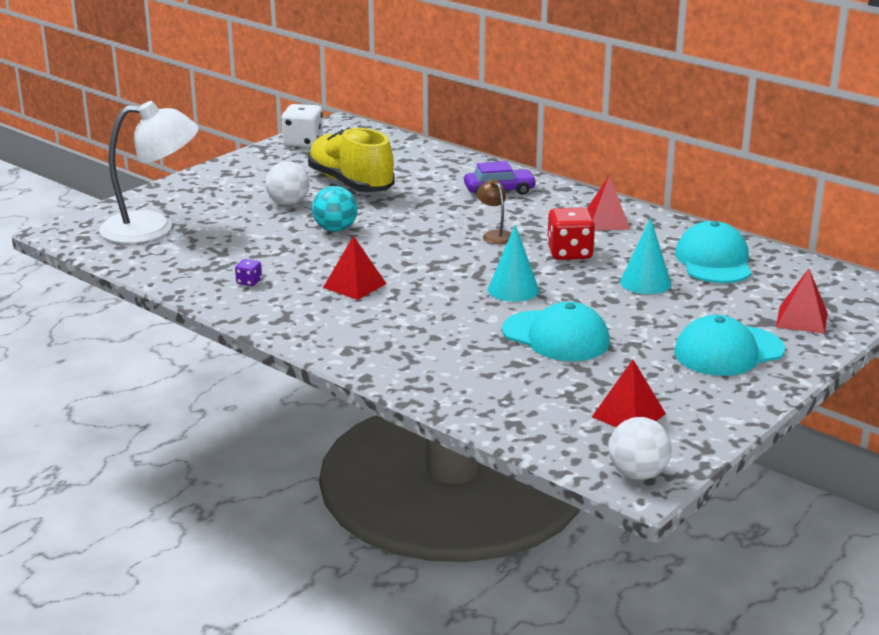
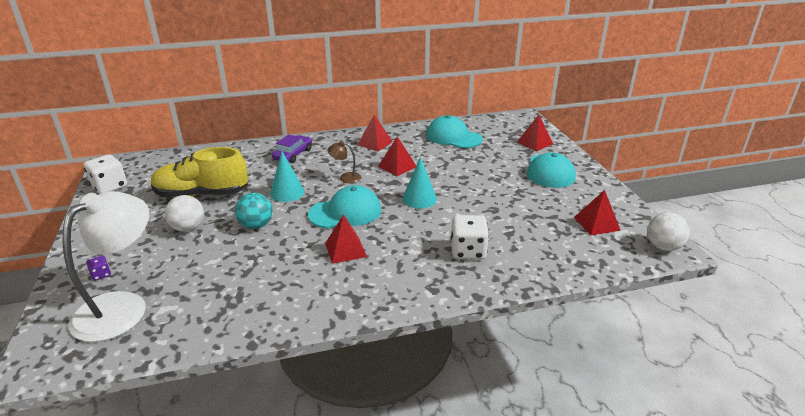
camera: 55 degrees left, 5 degrees up
purple dice [235,259,262,286] -> purple dice moved to [86,256,111,281]
turquoise cap [502,302,610,361] -> turquoise cap moved to [308,185,381,228]
red dice [547,208,595,260] -> red pyramid [378,136,416,176]
turquoise cone [620,218,671,294] -> turquoise cone moved to [270,151,304,202]
none -> white dice [451,215,489,260]

